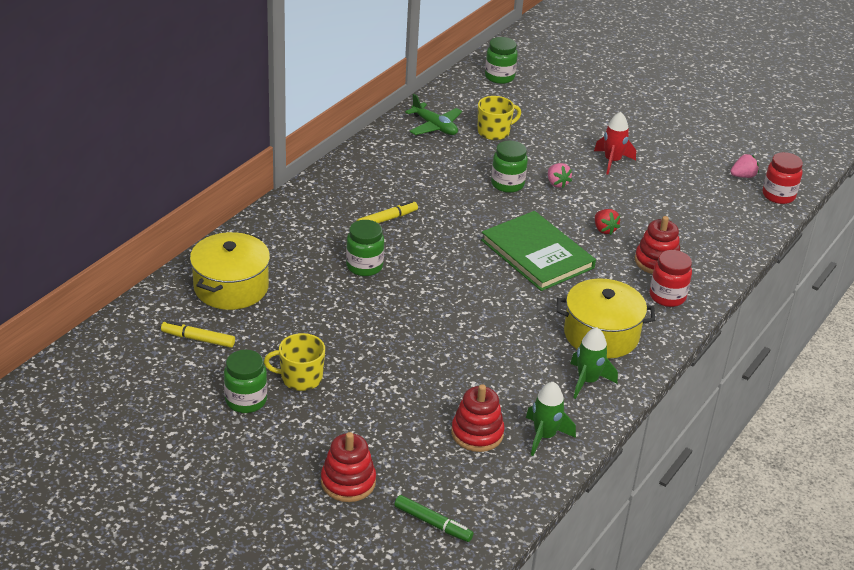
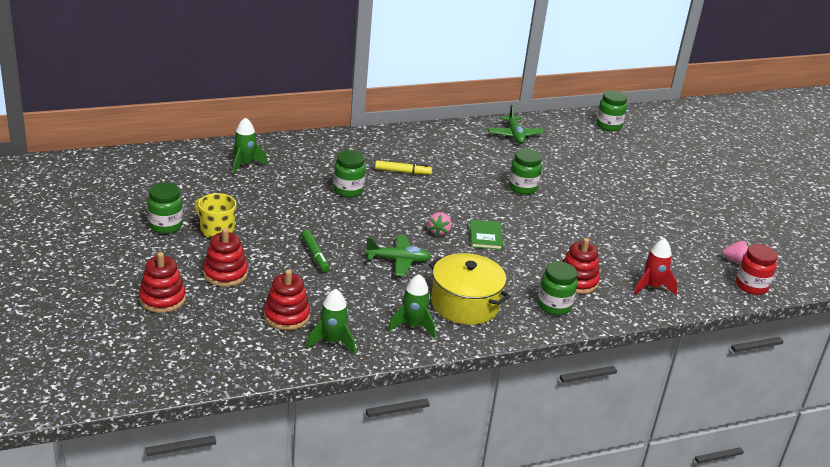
camera: 35 degrees right, 5 degrees down
yellow marker [161,321,235,348] -> none
yellow pot [190,232,270,310] -> green rocket [233,117,268,175]
green marker [394,495,473,542] -> green marker moved to [301,230,330,272]
yellow mug [478,96,521,140] -> none
green book [481,211,596,291] -> green book [470,219,503,250], size x0.50
pink strawberry [548,163,572,188] -> pink strawberry moved to [428,212,452,236]
red rocket [594,112,636,174] -> red rocket moved to [634,238,678,295]
red strawberry [595,209,620,235] -> none
red jar [650,250,692,307] -> green jar [538,262,577,315]
none -> red stacking toy [203,228,248,287]
none -> green plane [365,235,431,276]

